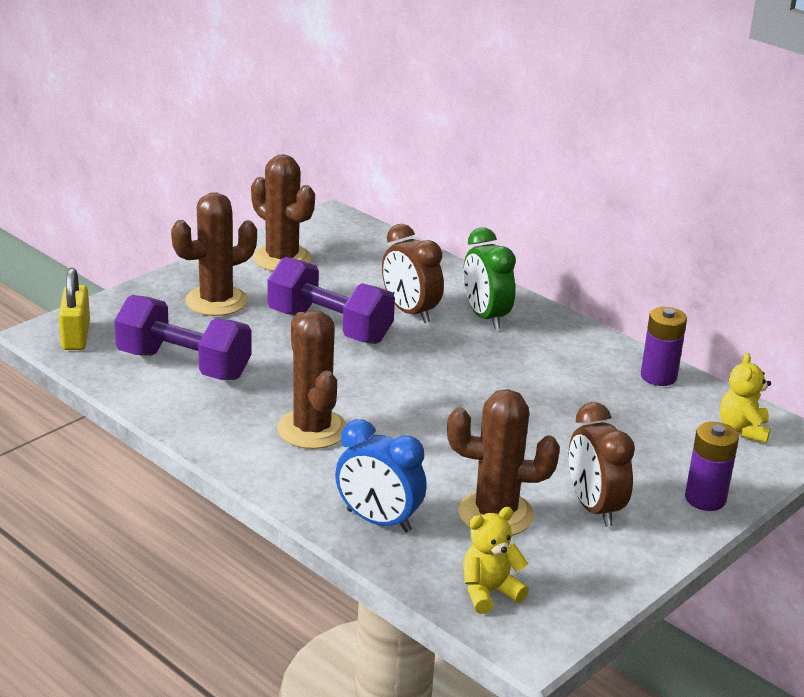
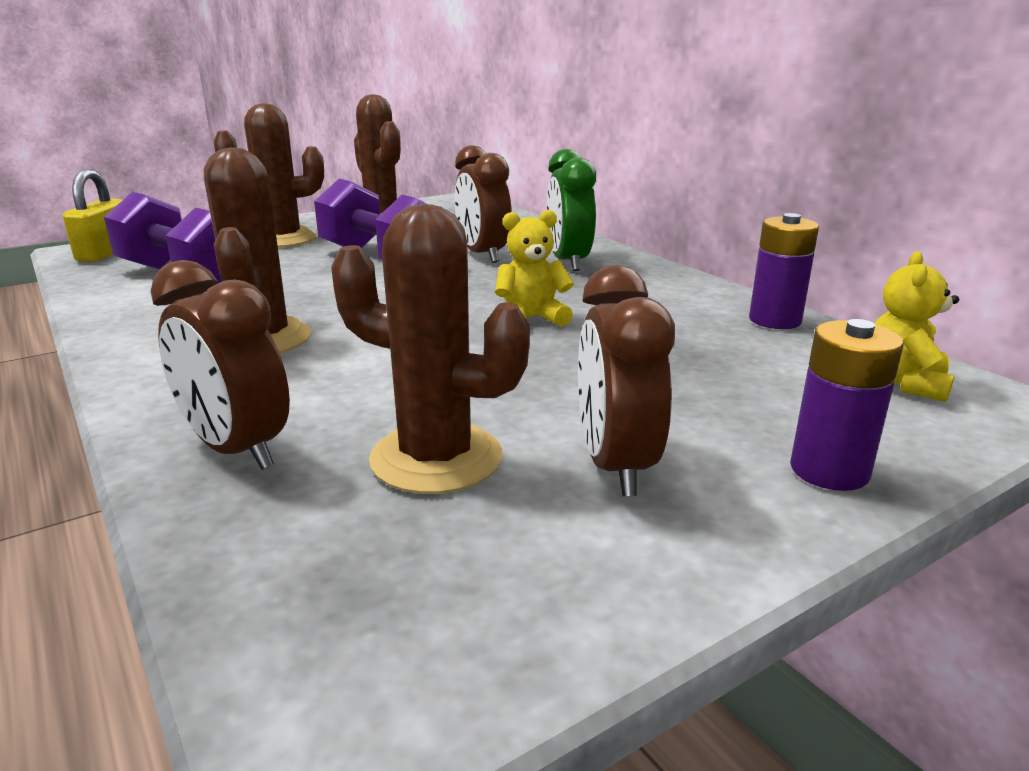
camera: 15 degrees right, 5 degrees down
blue clock [335,419,427,532] -> brown clock [150,260,290,470]
yellow teddy bear [463,507,529,614] -> yellow teddy bear moved to [495,210,574,327]

